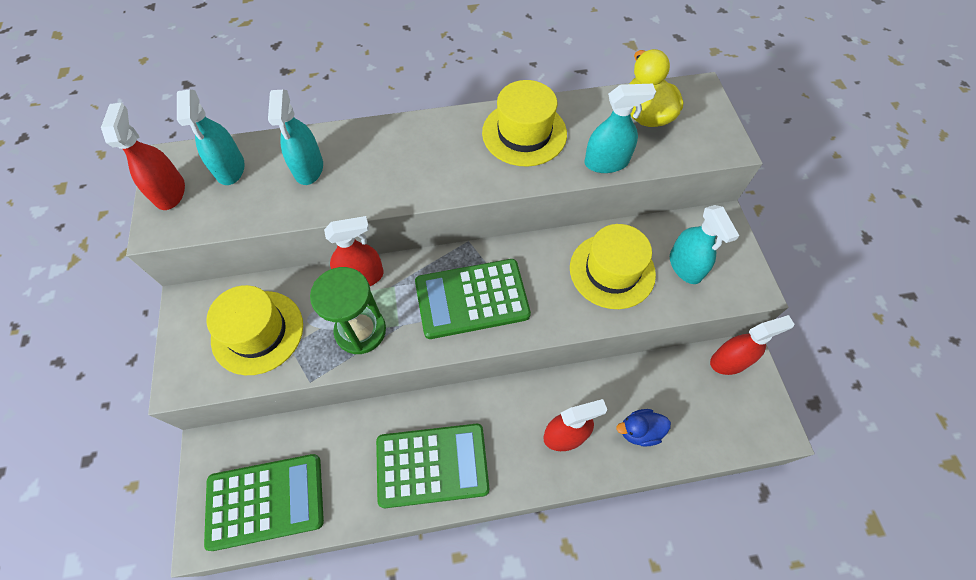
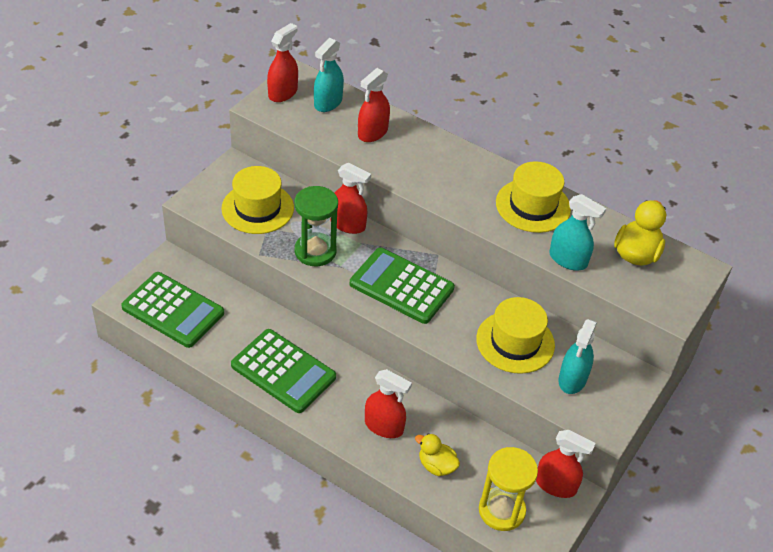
camera: 40 degrees right, 15 degrees down
turquoise spray bottle [268,90,323,185] -> red spray bottle [358,68,390,142]
blue duck [616,409,671,447] -> yellow duck [415,433,460,476]
none -> yellow hourglass [479,447,538,531]

